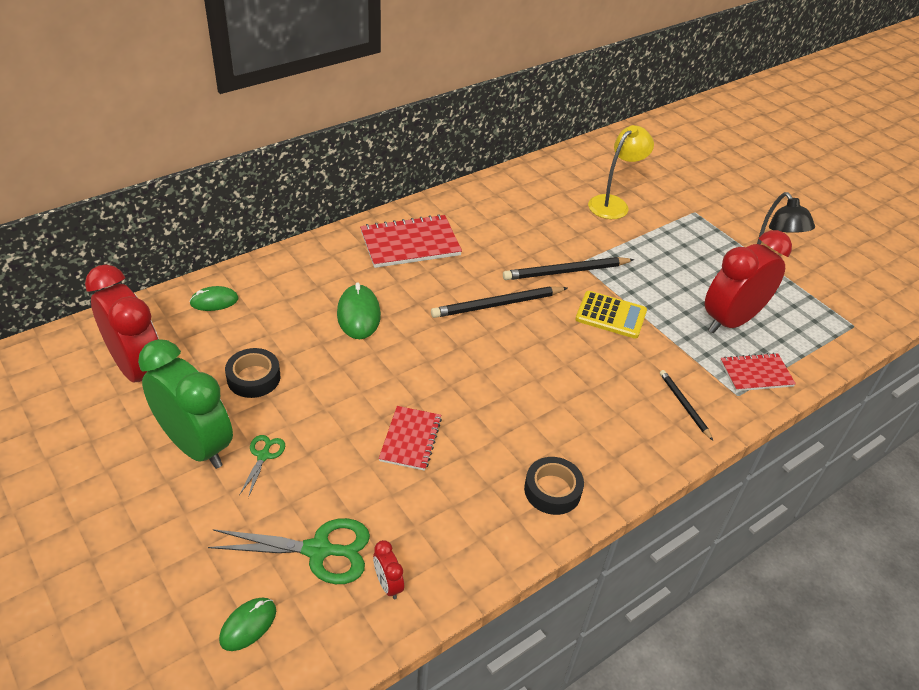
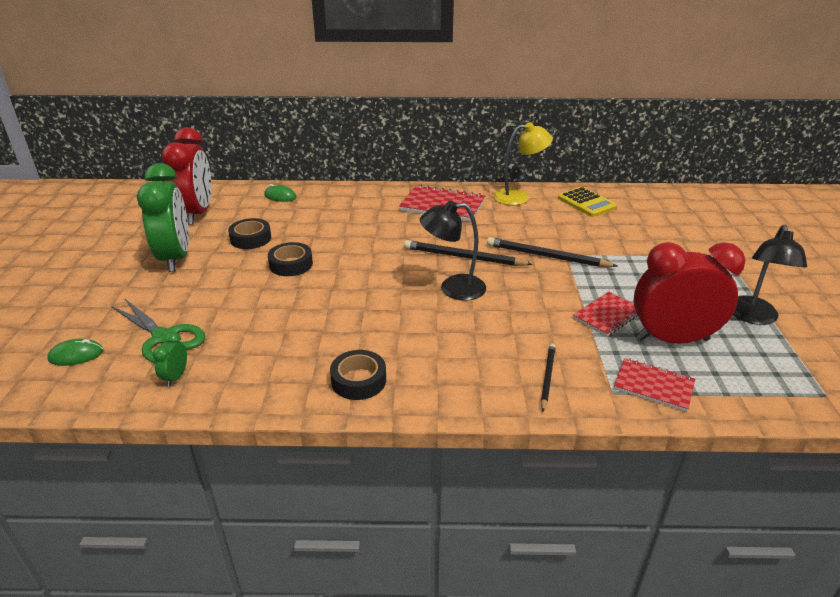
camera: 40 degrees right, 10 degrees down
green scissors [239,435,285,498] -> none
green mouse [337,282,381,339] -> none
red clock [373,540,404,599] -> green clock [153,332,187,387]
red notebook [379,406,442,471] -> red notebook moved to [573,292,638,337]
yellow calculator [575,291,647,339] -> yellow calculator moved to [558,187,617,217]
yellow lamp [588,125,654,219] -> yellow lamp moved to [493,122,553,205]
none -> black tape [268,242,313,276]
none -> black lamp [420,201,486,301]

